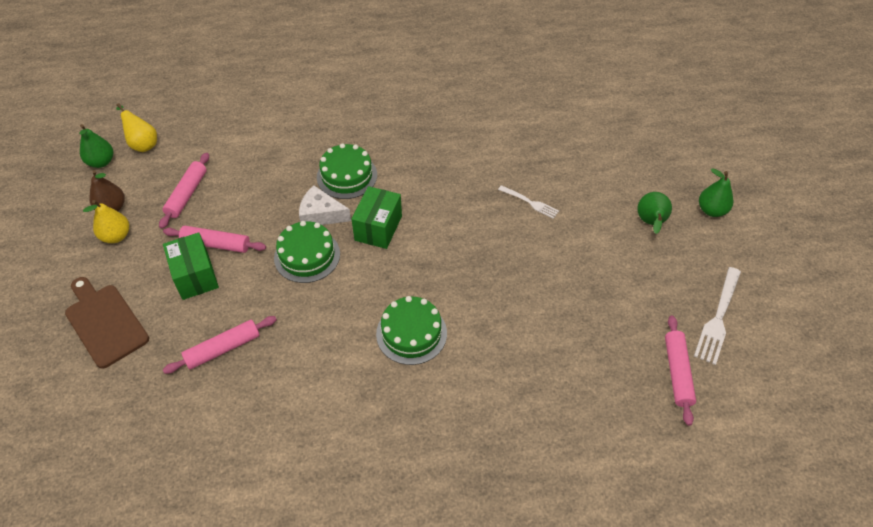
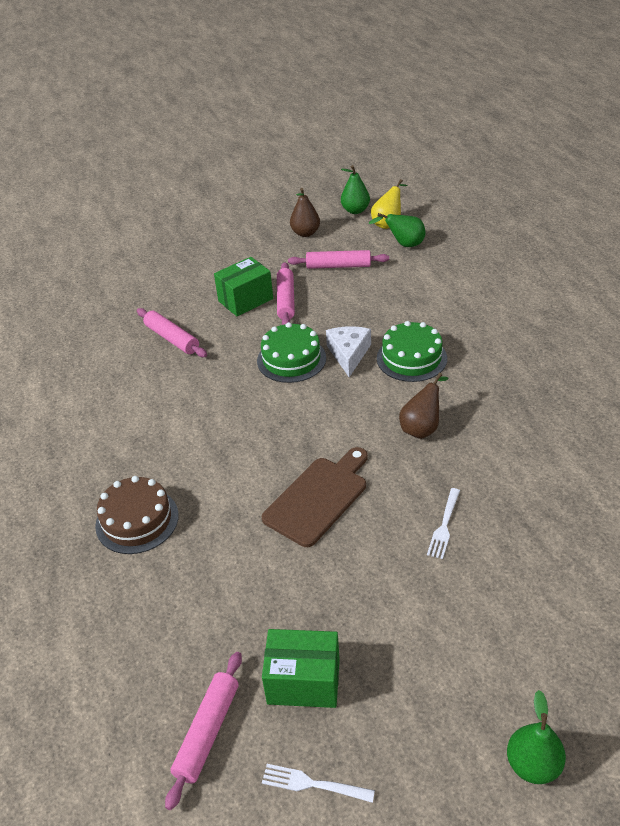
camera: 80 degrees right, 10 degrees down
brown cutting board [65,277,149,369] -> brown cutting board moved to [262,447,368,547]
yellow pear [83,200,129,243] -> none
green box [352,186,402,249] -> green box moved to [262,629,340,708]
green cake [376,296,447,365] -> none
green pear [637,192,672,234] -> green pear moved to [369,213,425,247]
pink rolling pin [665,316,696,426] -> pink rolling pin turned 60 degrees counterclockwise [165,652,242,810]
white fork [694,267,741,365] -> white fork [262,764,375,803], size x0.61
none -> brown cake [95,476,179,554]
none -> brown pear [399,373,449,439]

